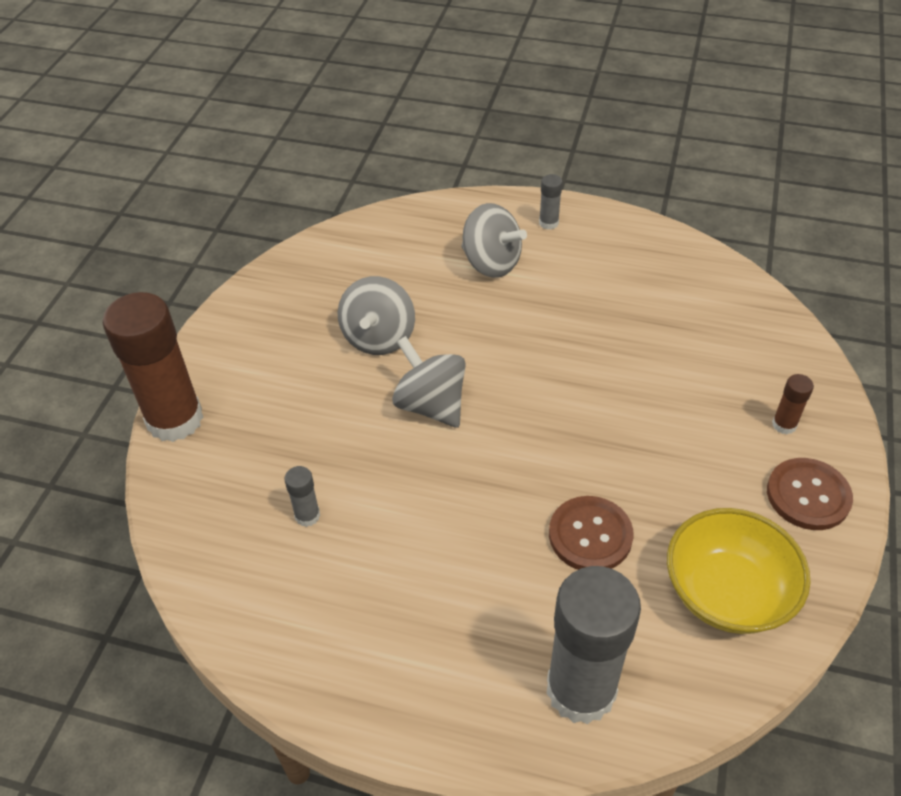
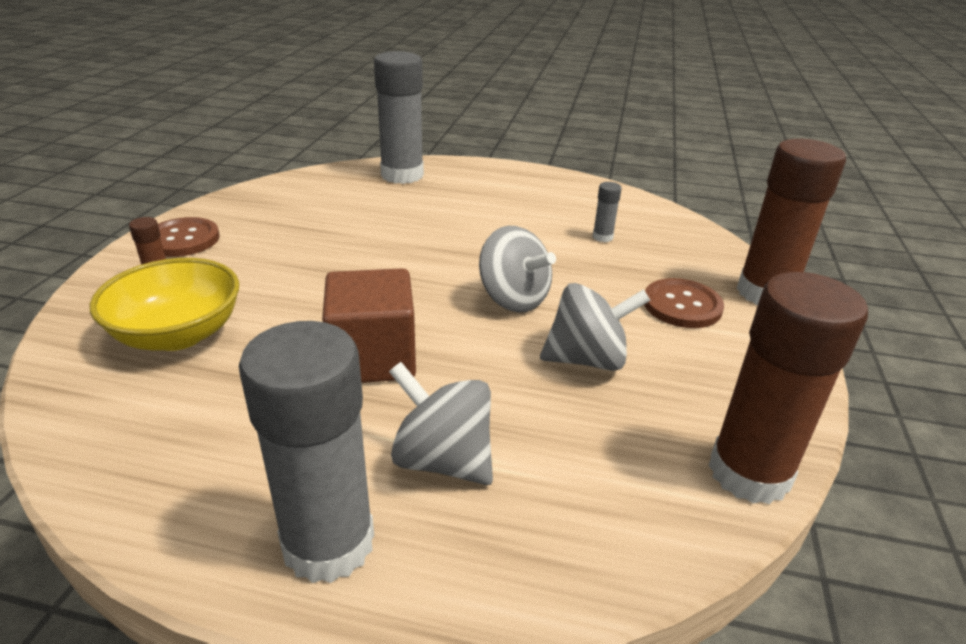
camera: 175 degrees right, 15 degrees down
grey spinning top [338,276,415,355] -> grey spinning top turned 75 degrees clockwise [540,283,651,371]
grey glue stick [539,174,563,230] -> grey glue stick [239,321,374,583], size x2.39
brown button [549,496,634,570] -> brown button moved to [644,278,724,328]
yellow bowl [667,508,811,634] -> yellow bowl moved to [90,258,239,351]
none -> brown cube [322,268,416,383]
none -> brown glue stick [708,272,868,504]

